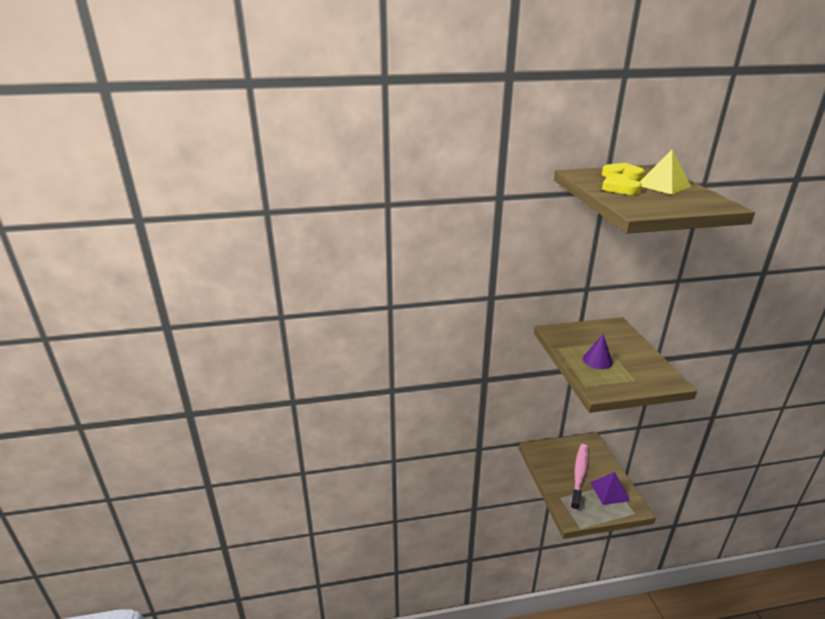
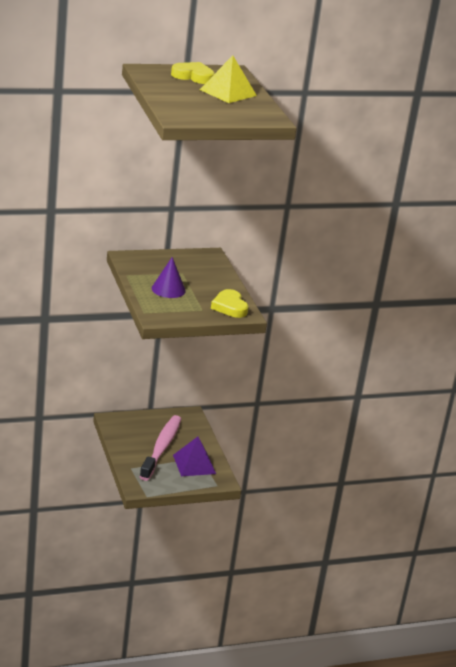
camera: 10 degrees left, 0 degrees up
yellow heart [602,174,642,195] -> yellow heart moved to [211,289,249,318]

